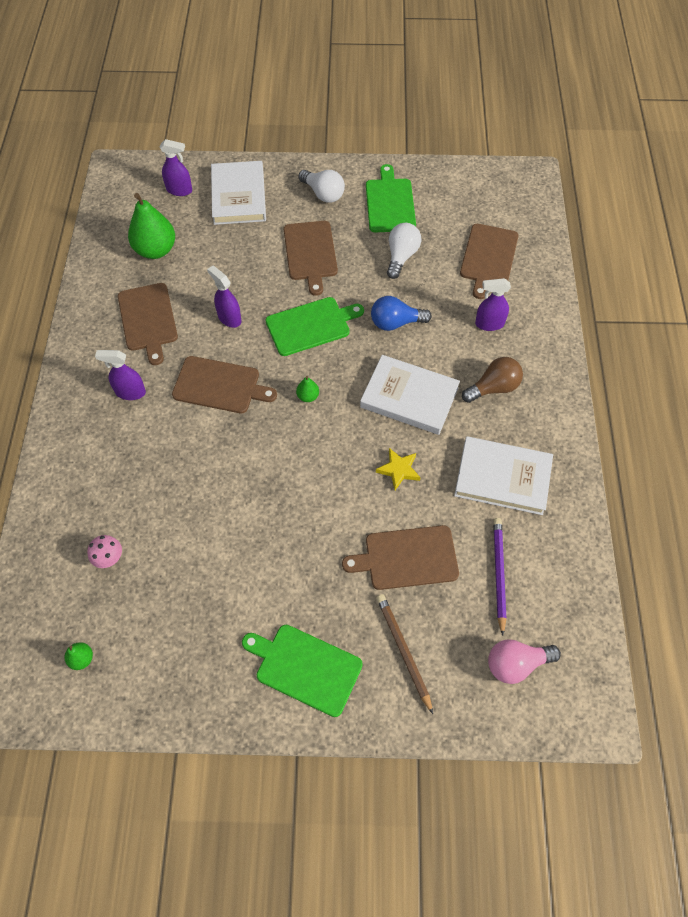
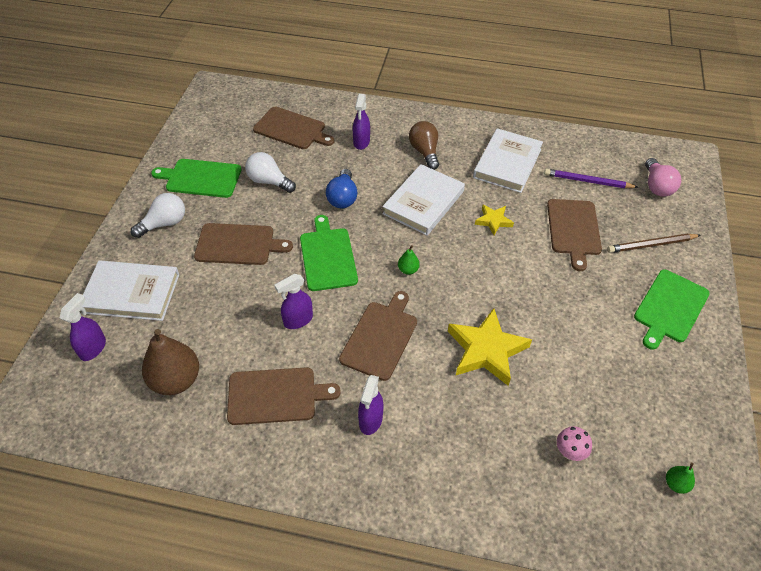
camera: 80 degrees left, 10 degrees down
green pear [128,193,175,259] -> brown pear [142,329,199,395]
none -> yellow star [448,308,532,386]

